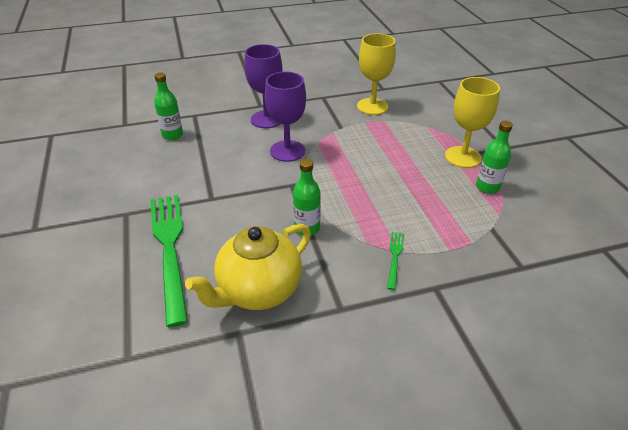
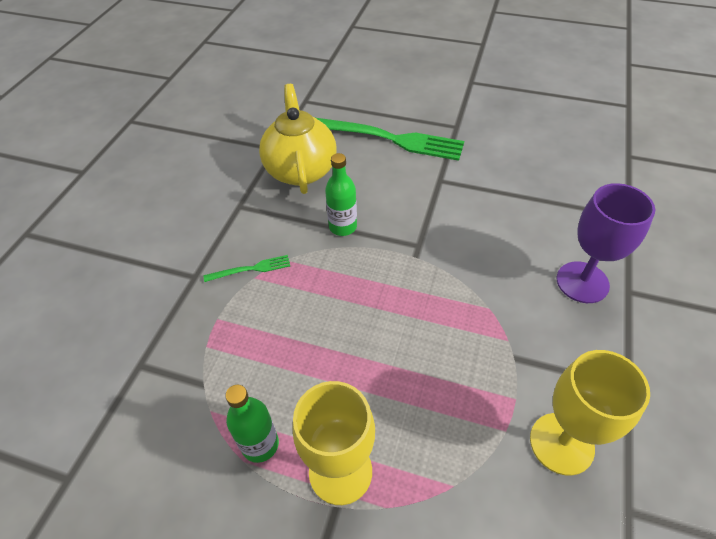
camera: 125 degrees right, 10 degrees up
green bottle [154,73,183,140] -> none
purple goblet [265,72,306,162] -> none
green fork [387,232,404,290] -> green fork turned 60 degrees counterclockwise [204,255,290,282]

